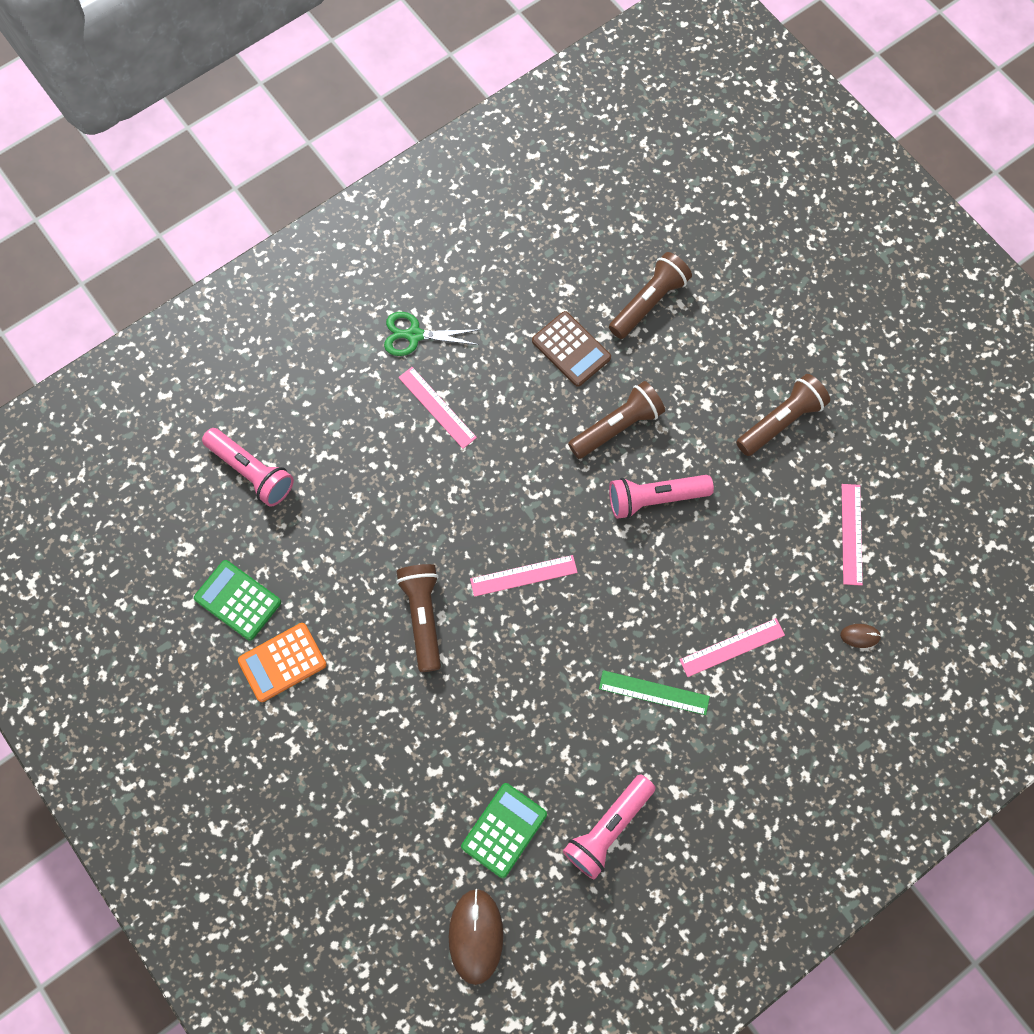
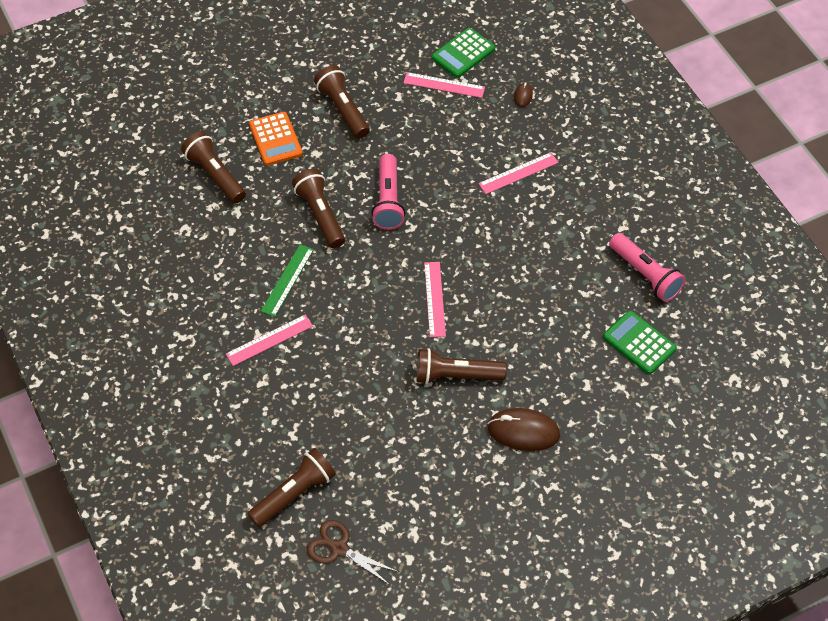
camera: 80 degrees left, 15 degrees down
green calculator [194,560,281,640] -> green calculator moved to [432,28,495,78]
pink flashlight [202,428,294,507] -> brown flashlight [248,448,336,527]
orange calculator [238,623,327,702] -> orange calculator moved to [249,112,303,166]
green scissors [384,312,479,356] -> none
brown mouse [449,889,504,985] -> brown mouse moved to [488,408,560,451]
brown calculator [532,311,611,387] -> none
green ruler [599,670,710,715] -> green ruler moved to [261,244,314,317]
pink ruler [679,618,785,677] -> pink ruler turned 75 degrees clockwise [478,152,559,194]
none -> brown scissors [307,520,399,585]

